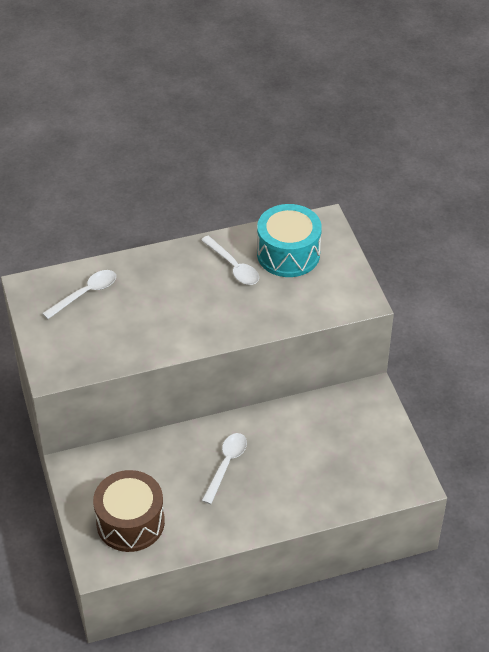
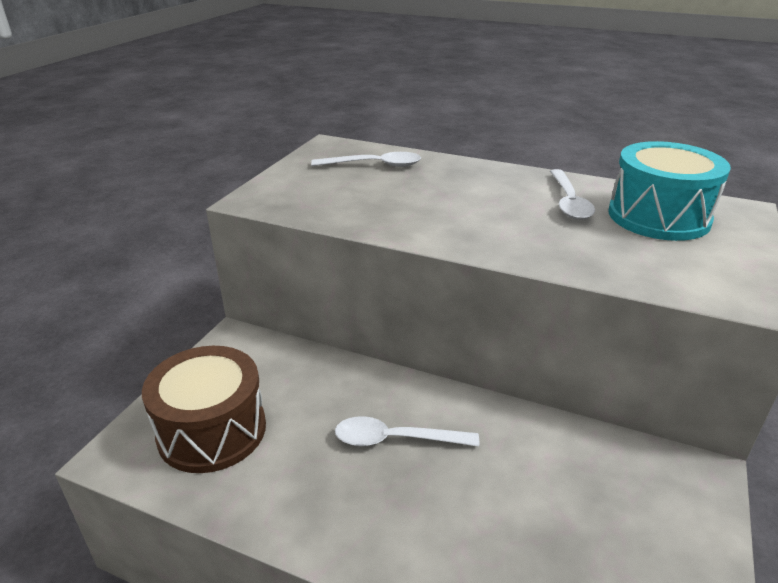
camera: 40 degrees right, 15 degrees down
white spoon [202,433,247,504] -> white spoon turned 150 degrees counterclockwise [335,416,479,446]

